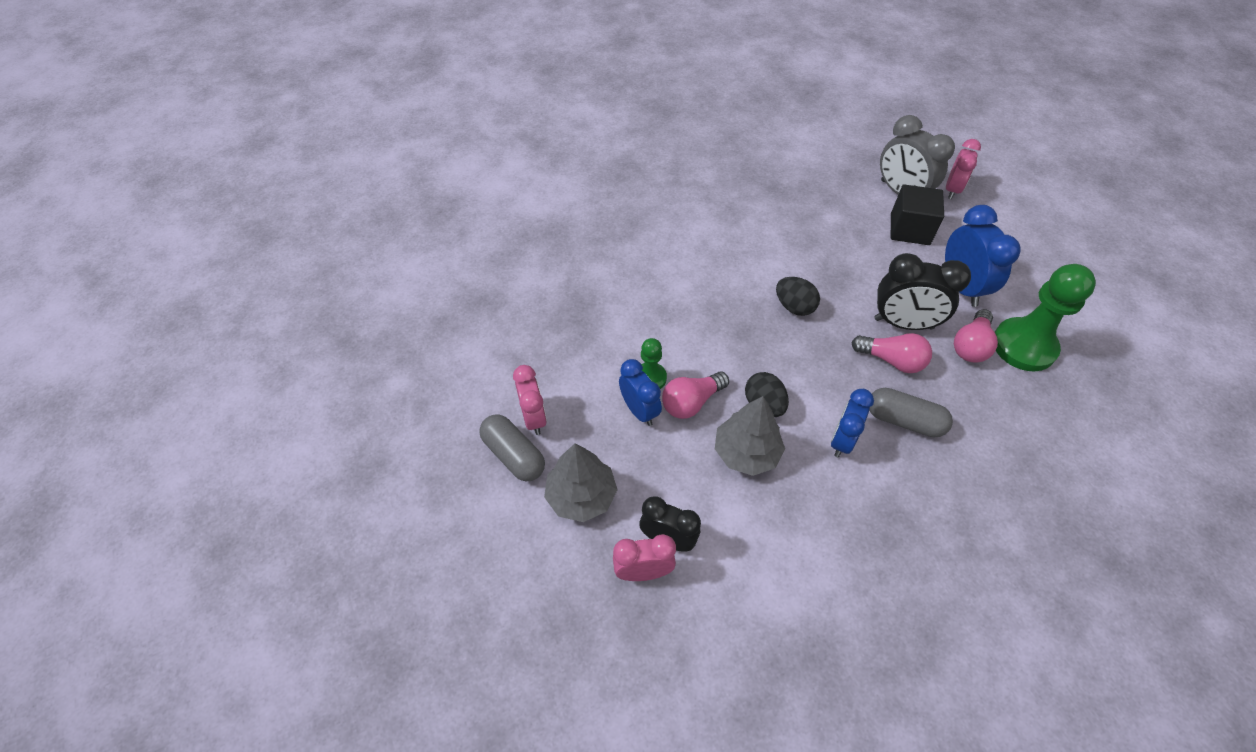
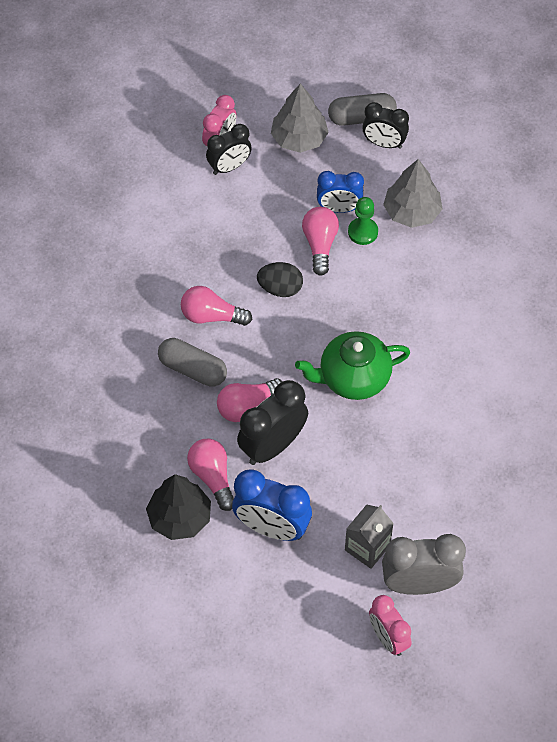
camera: 125 degrees right, 5 degrees up
pink clock [513,365,547,435] -> black clock [362,102,409,149]
grey tree [715,396,785,476] -> grey tree moved to [383,159,442,228]
black egg [776,277,820,316] -> green teapot [295,331,410,400]
blue clock [831,389,874,457] -> pink light bulb [181,286,252,326]
grey capsule [870,388,953,437] -> grey capsule turned 60 degrees clockwise [158,338,227,387]
black cube [891,184,944,245] -> grey carton [345,504,394,569]
green pawn [995,264,1096,371] -> black tree [146,474,211,540]

